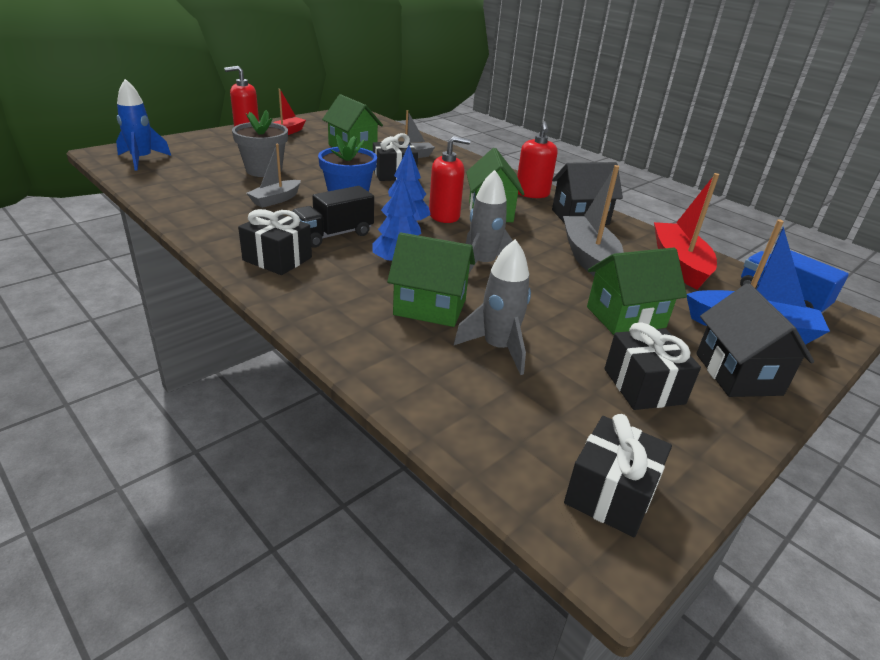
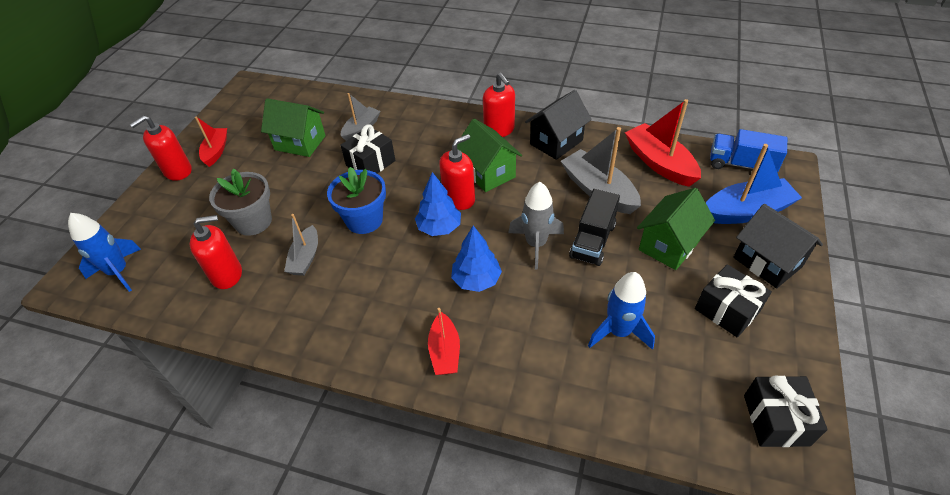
camera: 25 degrees left, 15 degrees up
black gift [238,209,312,275] -> none
black truck [292,186,374,248] -> black truck moved to [569,189,620,266]
green house [387,232,475,327] -> none
grey rocket [454,239,531,375] -> blue rocket [588,272,655,350]
none -> red soap dispenser [190,215,242,289]
none -> red boat [428,308,460,375]

